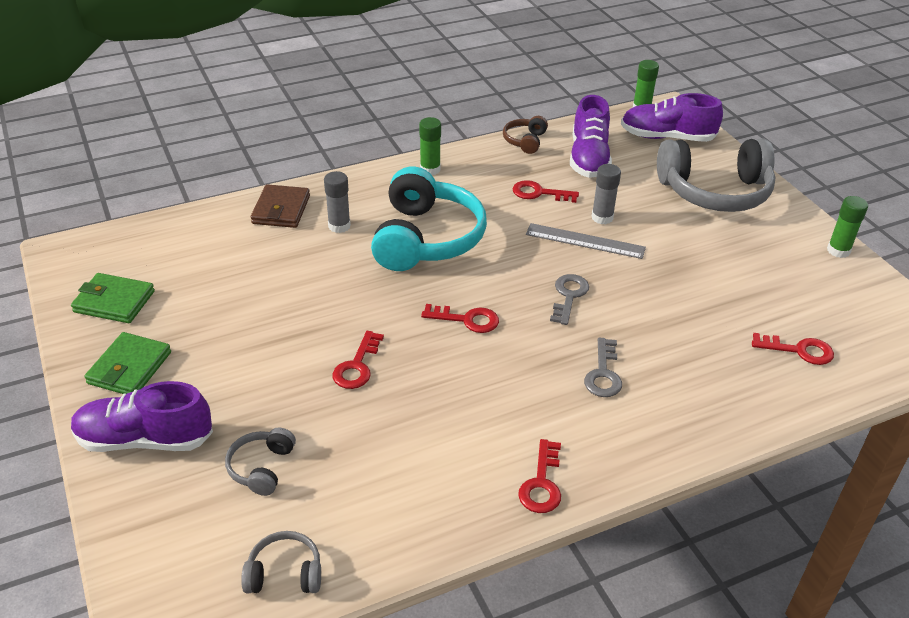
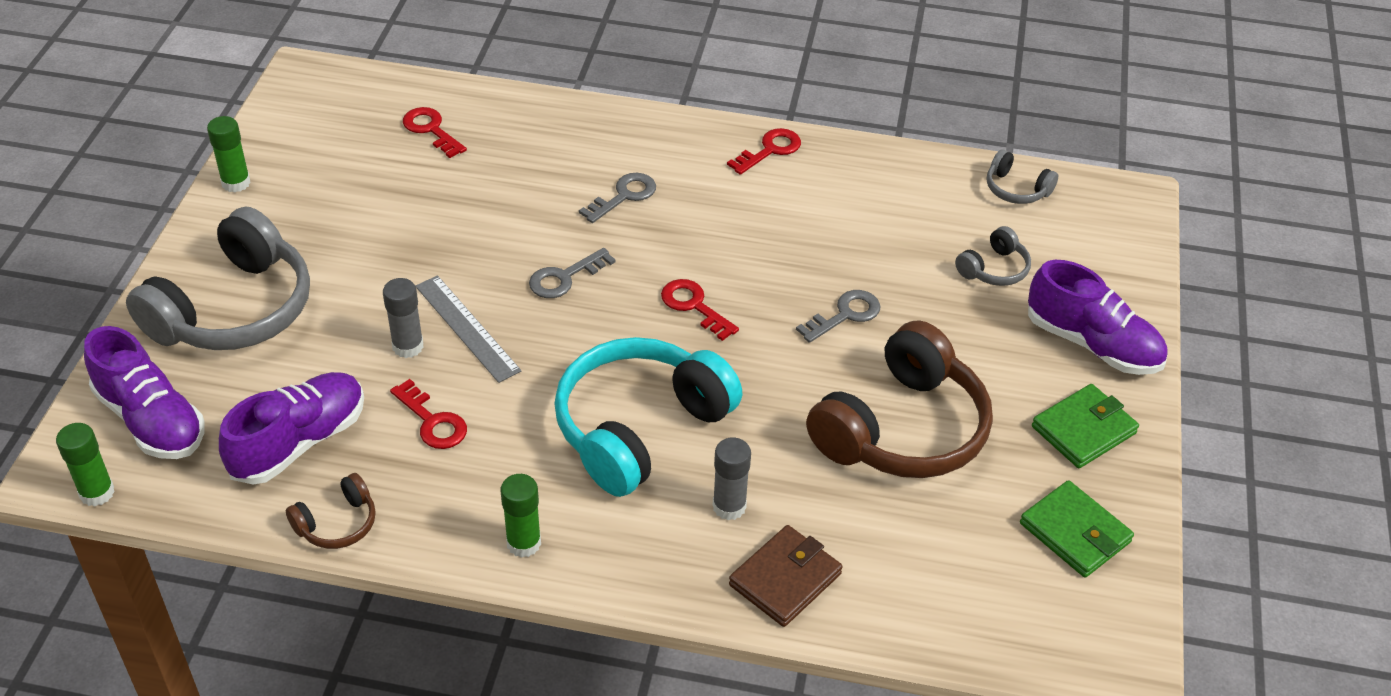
camera: 145 degrees left, 5 degrees up
red key [332,331,384,389] -> grey key [796,290,880,343]
grey headphones [657,139,776,212] -> grey headphones turned 90 degrees clockwise [126,207,310,350]
none -> brown headphones [806,320,993,478]

